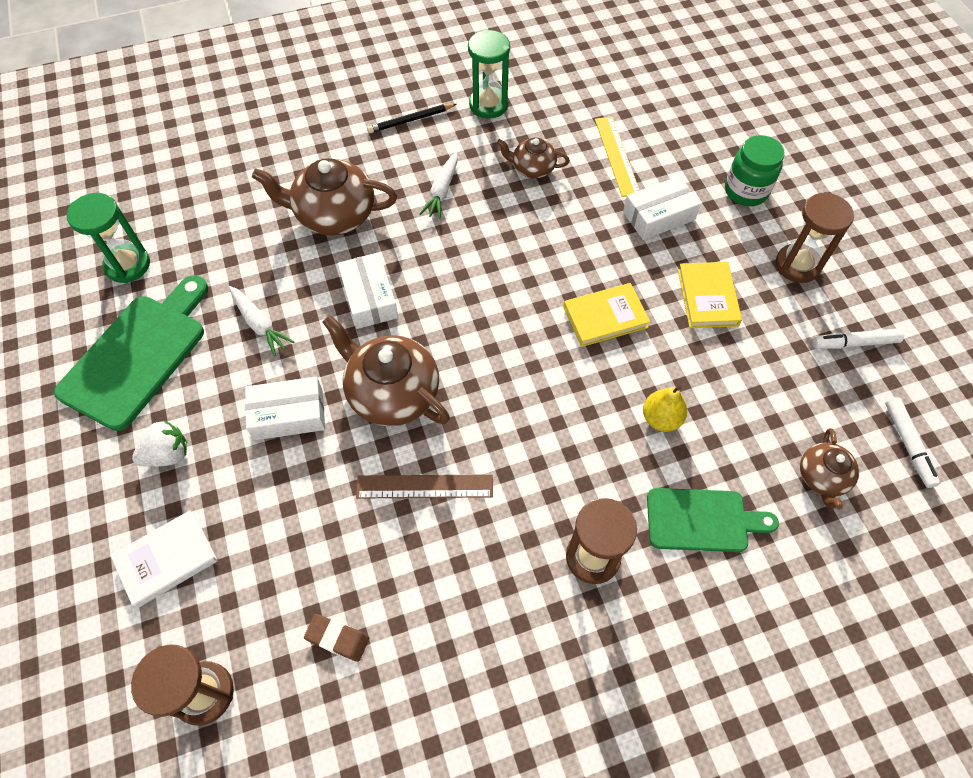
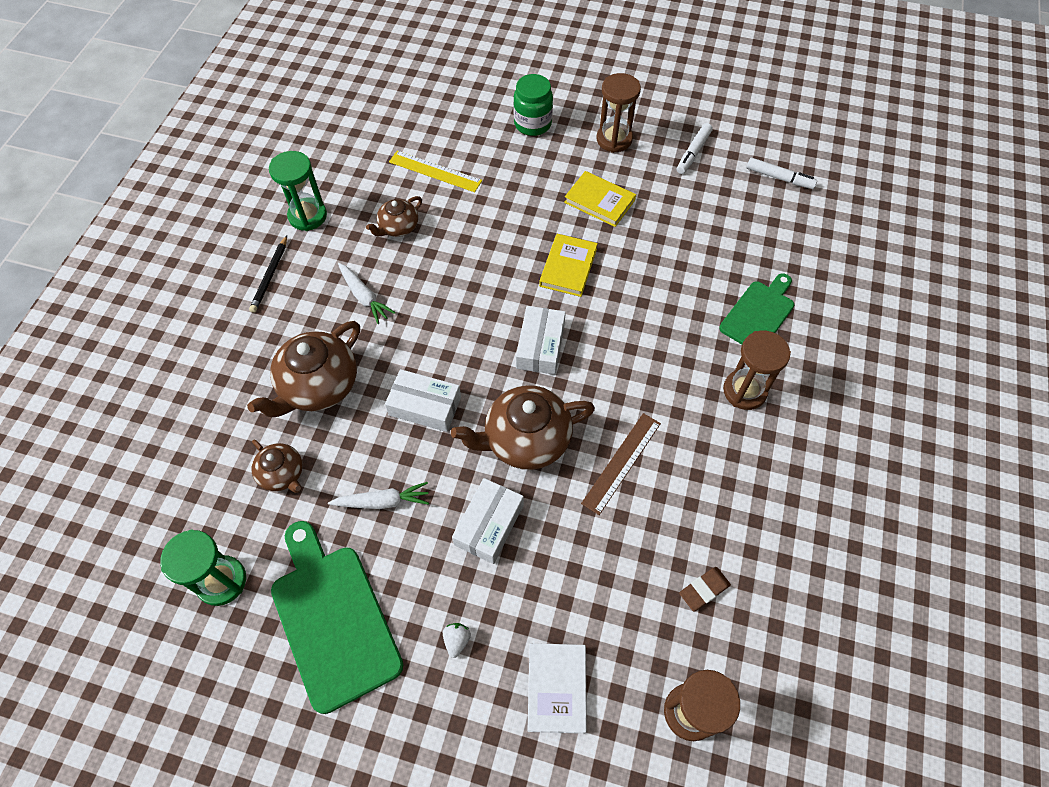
camera: 55 degrees left, 0 degrees up
white strawberry [132,420,187,467] -> white strawberry [443,623,471,658], size x0.62
white box [623,176,701,240] -> white box moved to [516,306,566,375]
yellow pear [643,386,687,432] -> none
brown teapot [800,428,859,510] -> brown teapot moved to [251,439,303,493]

